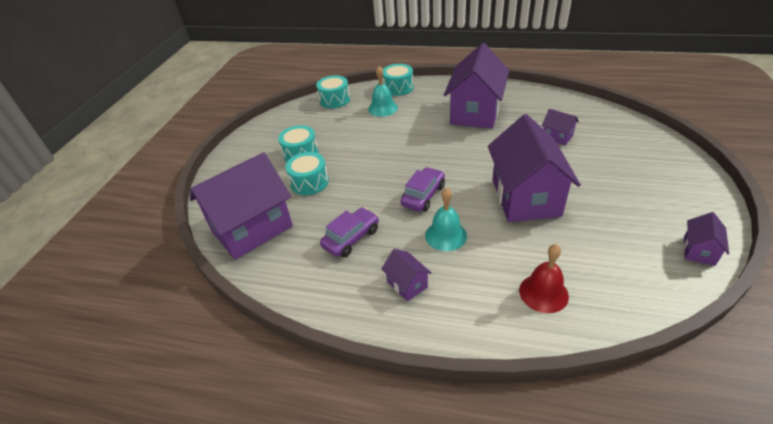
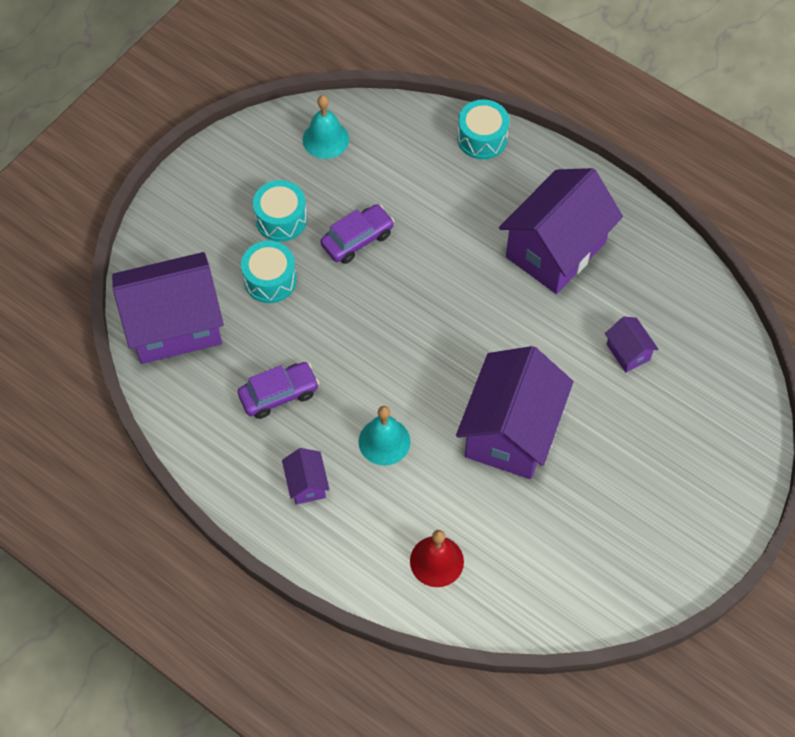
camera: 20 degrees right, 20 degrees up
turquoise drum [316,75,350,108] -> none
turquoise bell [368,66,398,117] -> turquoise bell moved to [303,95,349,159]
purple car [401,167,445,212] -> purple car moved to [320,204,394,264]
purple house [683,212,729,266] -> none

